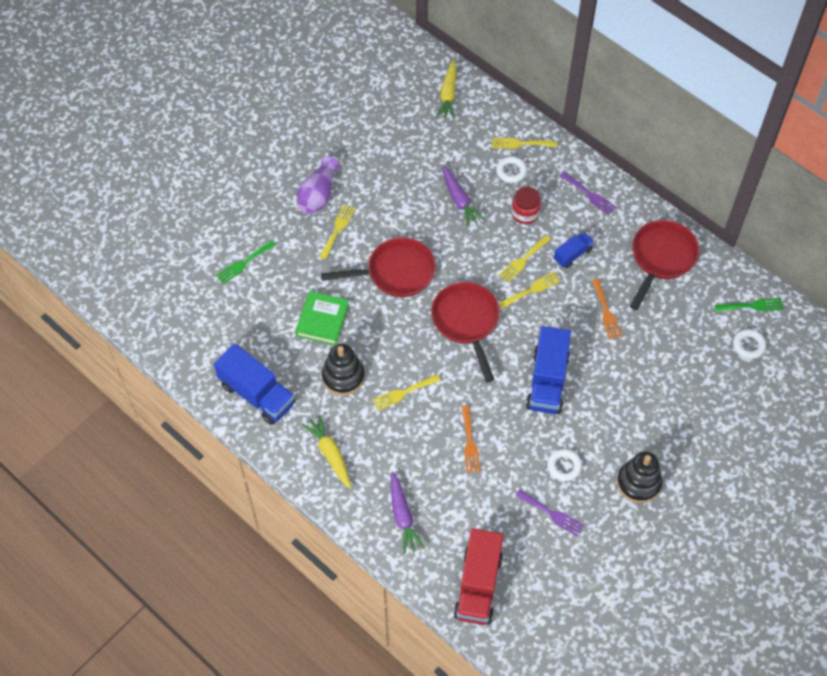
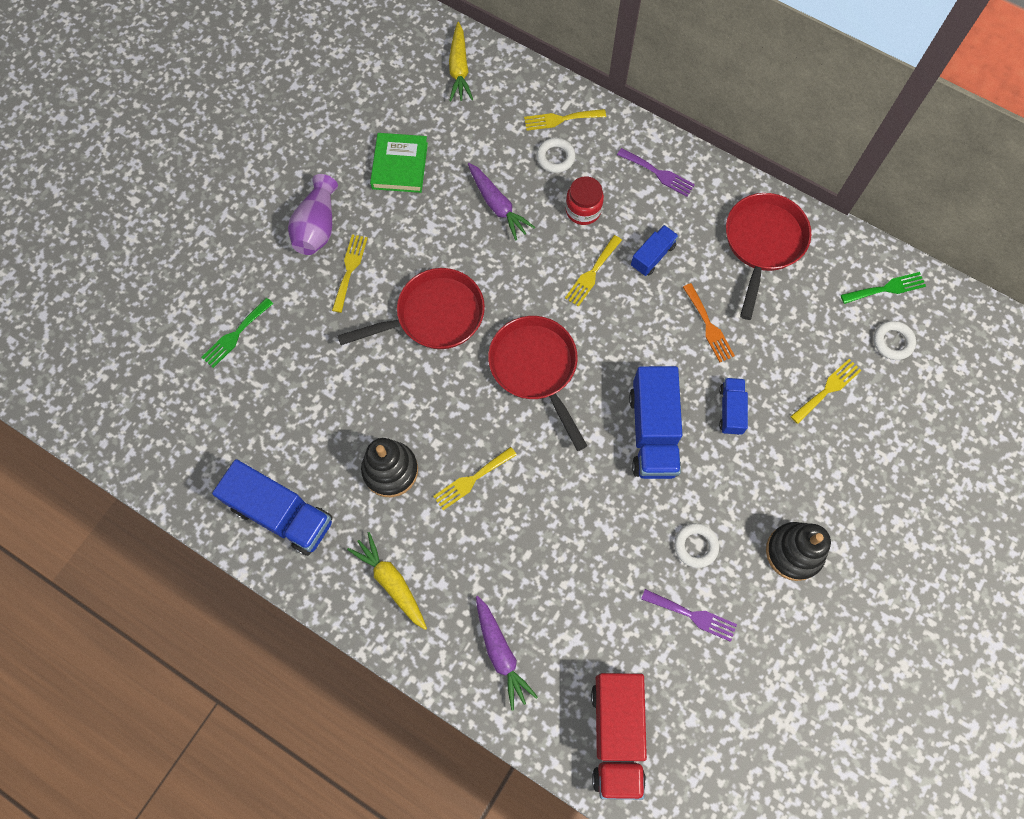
camera: 10 degrees left, 10 degrees up
green book [295,291,349,345] -> green book moved to [370,133,428,193]
orange fork [462,406,481,473] -> none
yellow fork [499,271,561,309] -> yellow fork moved to [790,359,862,424]
none -> blue truck [719,378,748,435]

